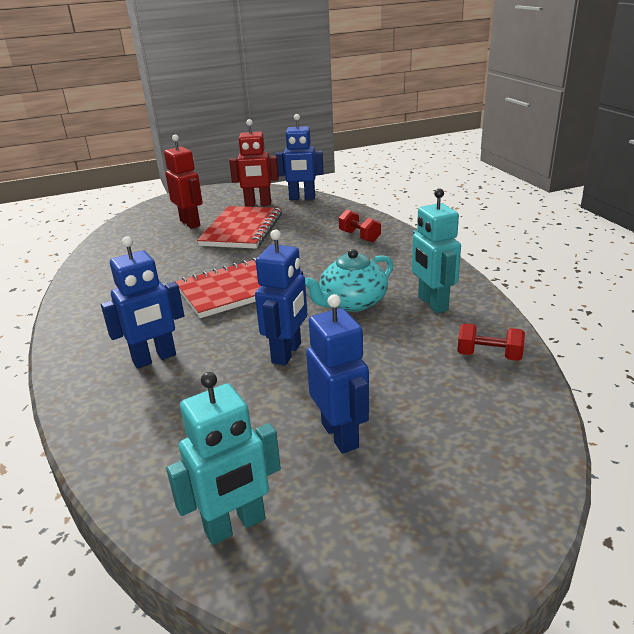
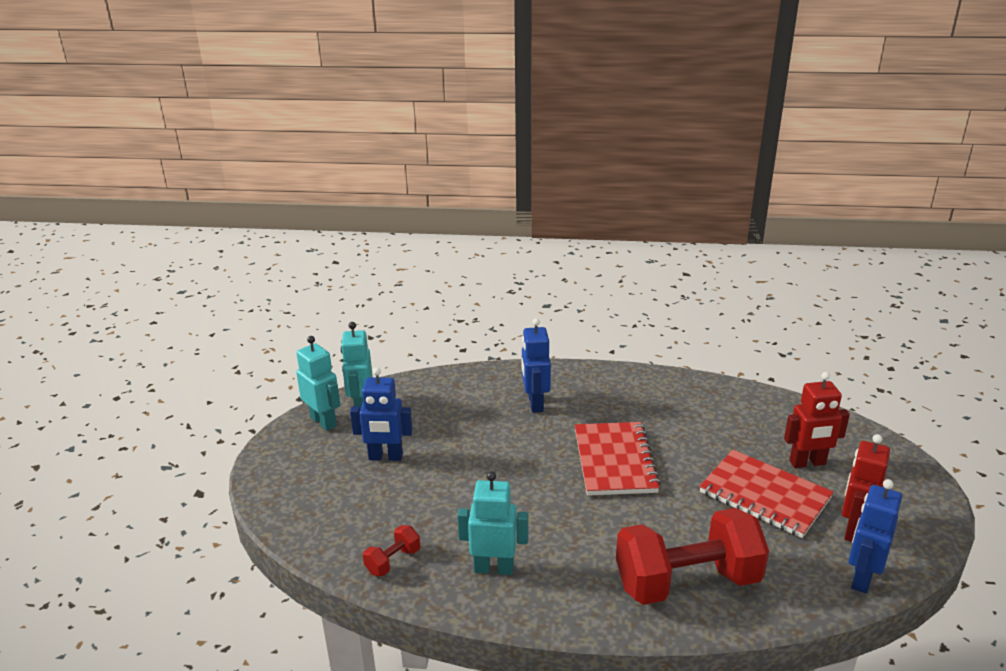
camera: 115 degrees right, 0 degrees up
blue robot [255,229,307,365] -> none
turquoise teapot [305,249,394,312] -> none
red dumbbell [339,209,381,242] -> red dumbbell [616,508,769,605], size x2.37
none -> turquoise robot [296,336,340,431]

